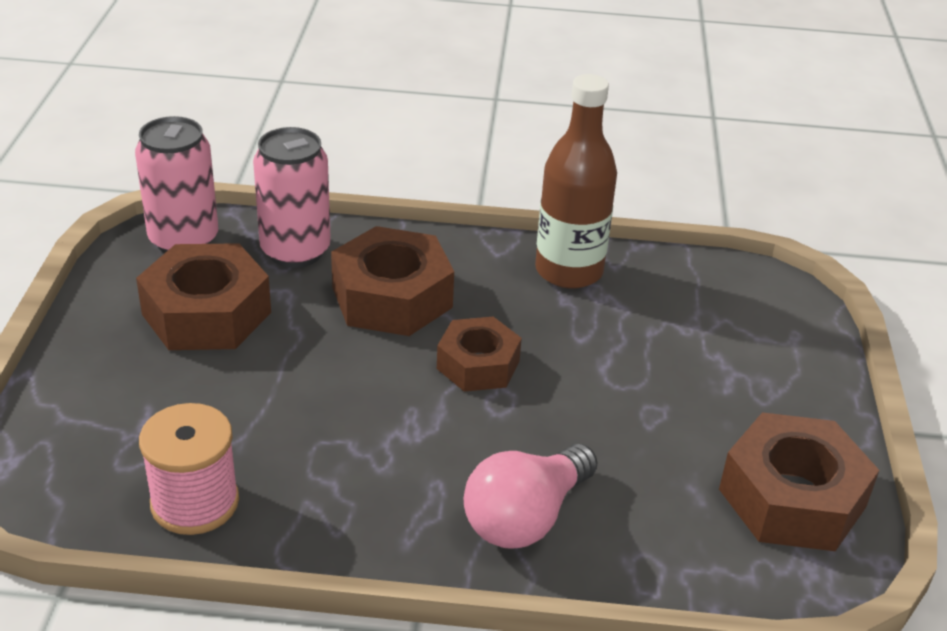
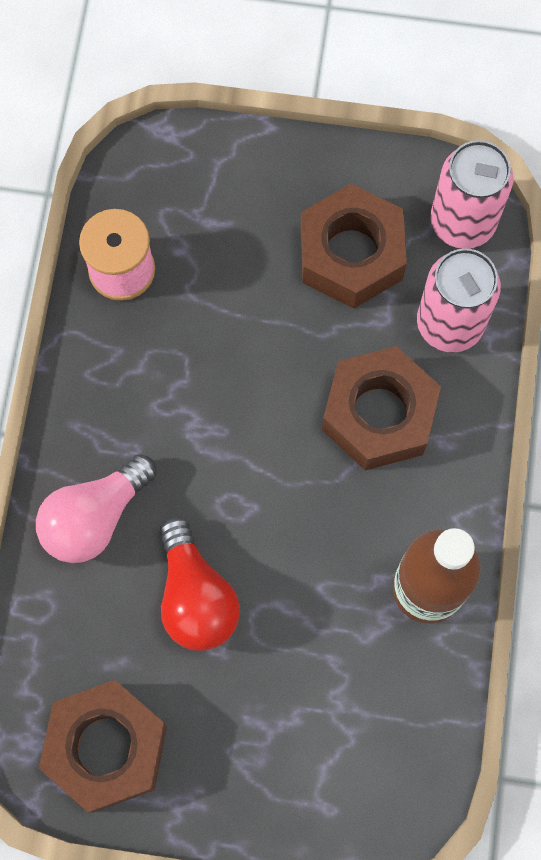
camera: 95 degrees right, 35 degrees up
brown nut [437,317,522,392] -> none
pink light bulb [464,444,598,549] -> pink light bulb turned 90 degrees counterclockwise [36,454,157,563]
none -> red light bulb [160,517,240,651]

